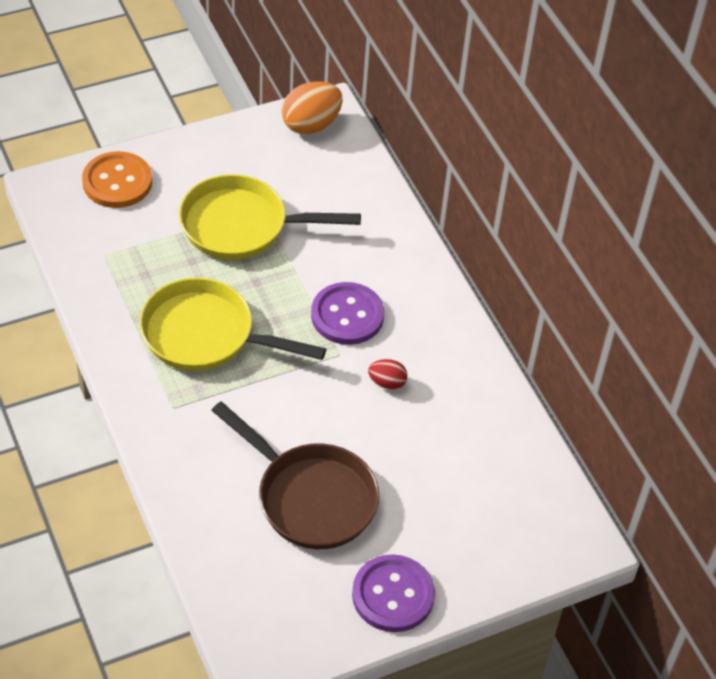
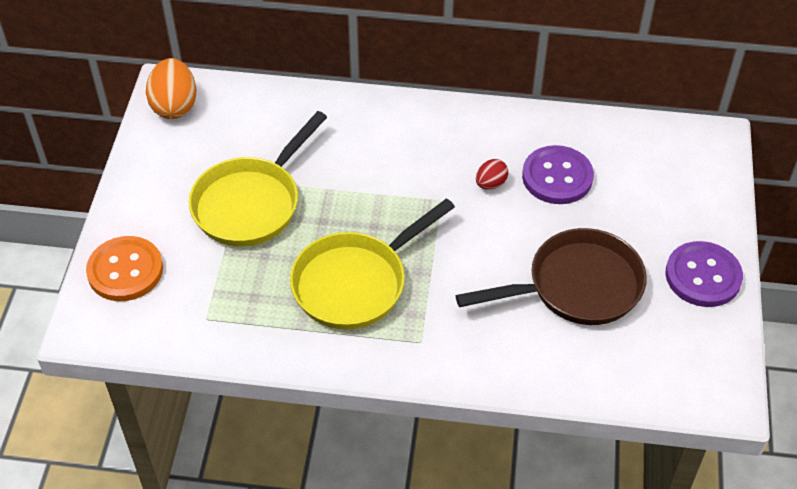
camera: 55 degrees left, 0 degrees up
purple button [311,282,384,345] -> purple button moved to [522,145,594,204]

